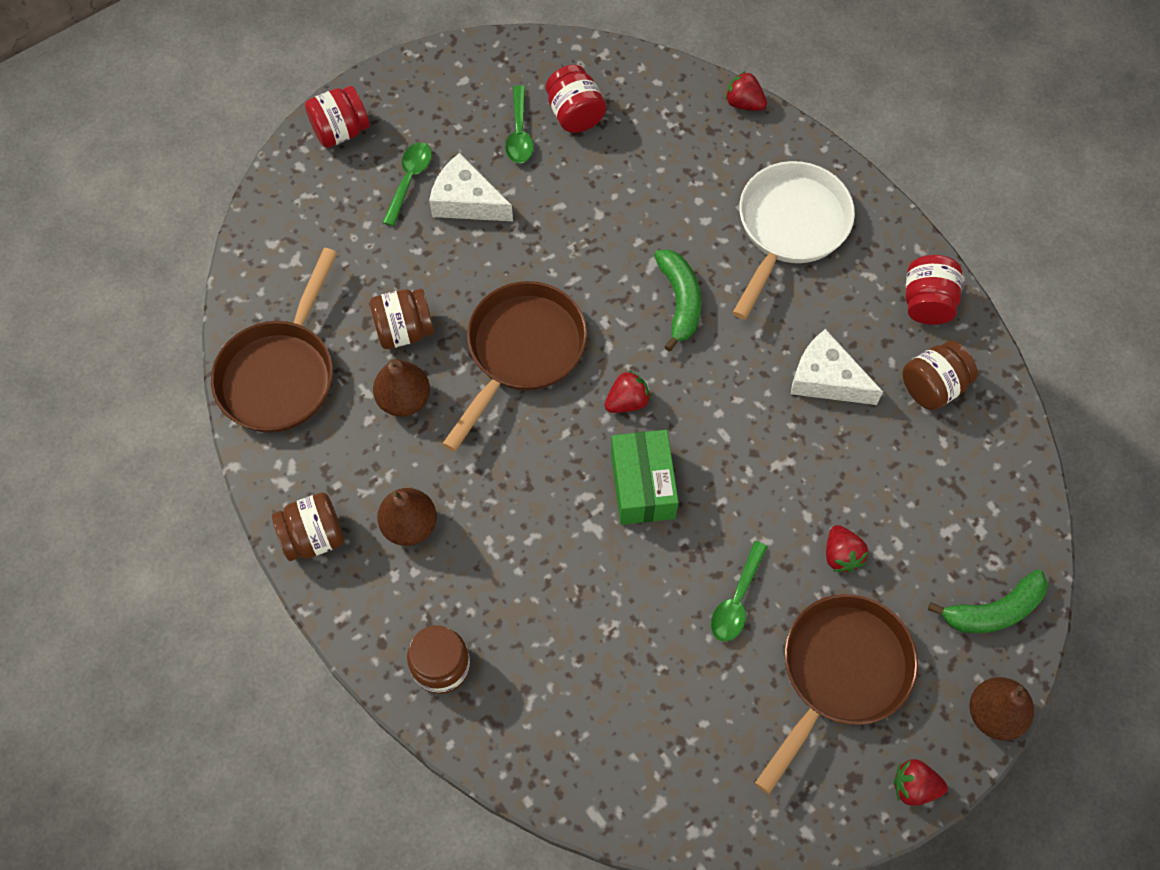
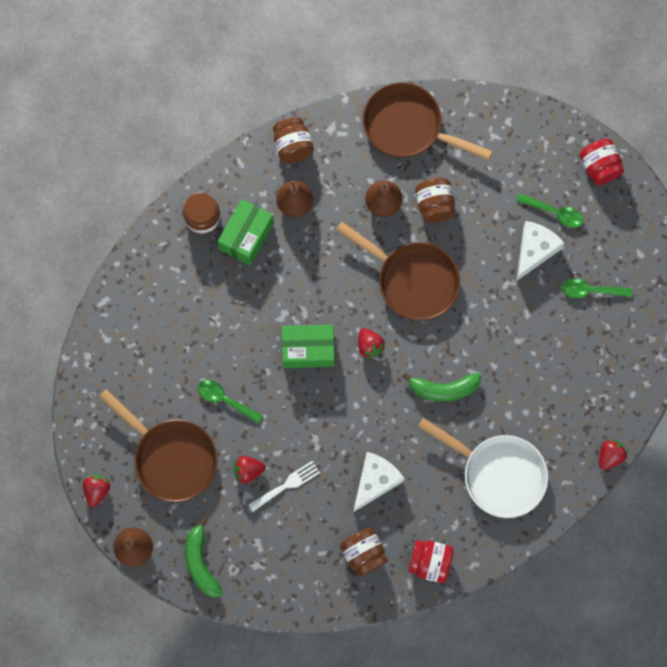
camera: 95 degrees right, 10 degrees up
red jar [546,65,606,133] -> none
none -> green box [218,199,274,266]
none -> white fork [248,461,320,511]

